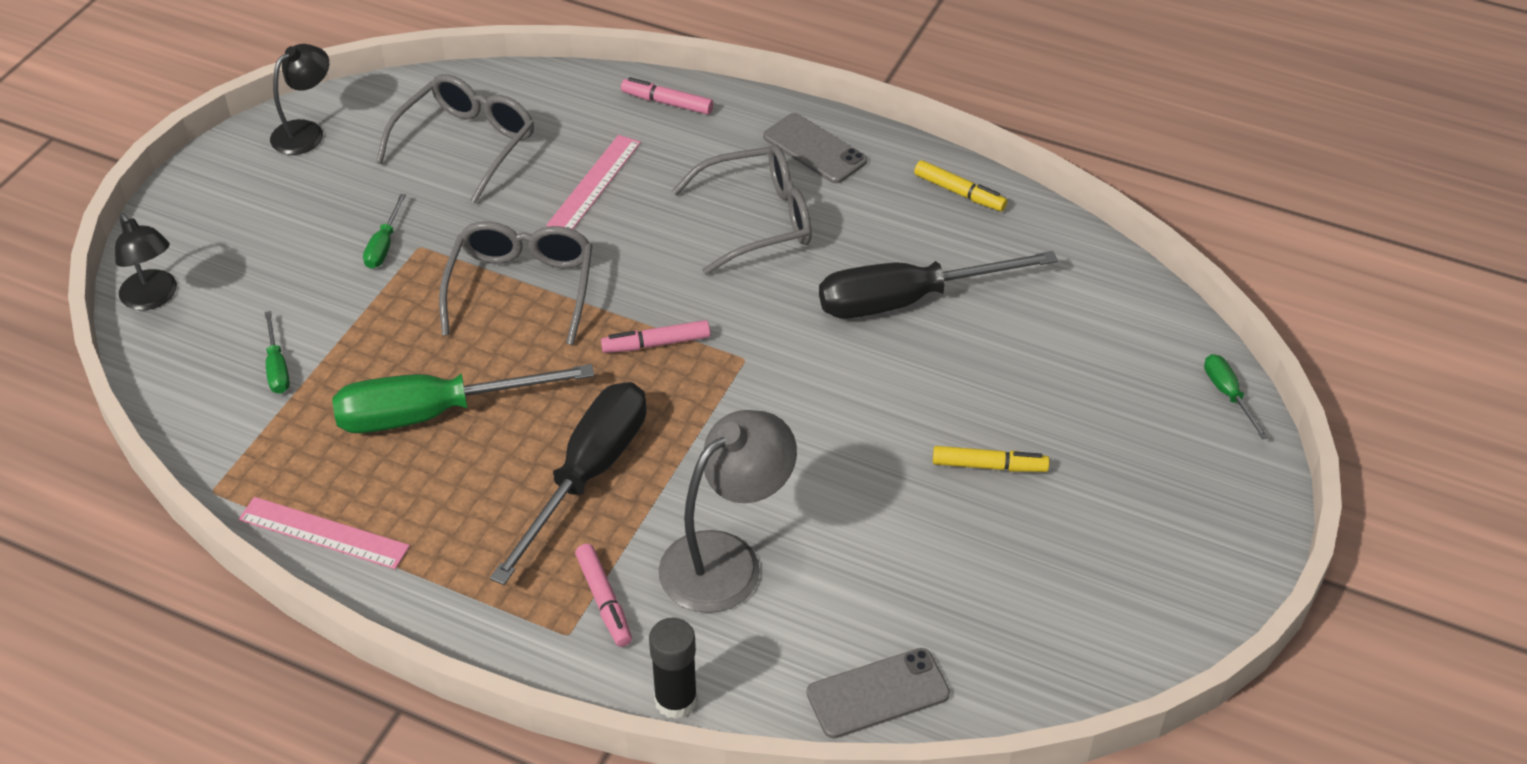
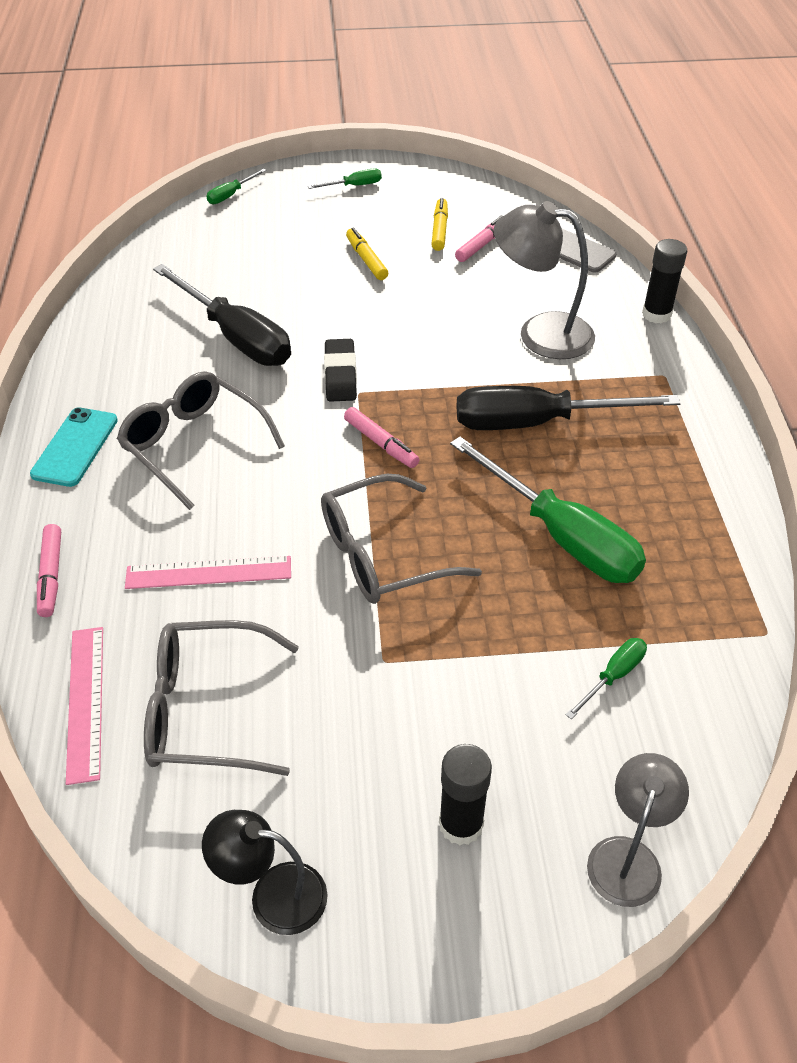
camera: 120 degrees left, 0 degrees up
black lamp [115,213,177,310] -> grey lamp [587,753,689,907]
pink ruler [239,497,410,569] -> pink ruler moved to [66,627,103,785]
green screwdriver [363,194,406,269] -> green screwdriver moved to [308,168,382,189]
pink marker [575,544,632,647] -> pink marker moved to [455,215,503,262]
grey phone [763,113,867,184] -> turquoise phone [30,407,118,487]
yellow marker [914,160,1008,211] -> yellow marker moved to [431,198,448,251]
none -> black eraser [324,339,357,402]
none -> black glue stick [439,744,492,845]

